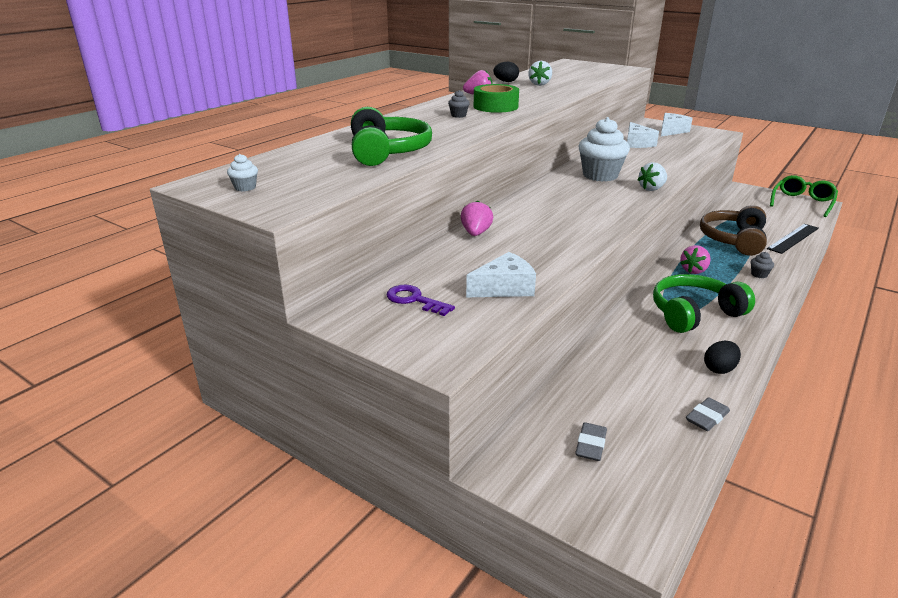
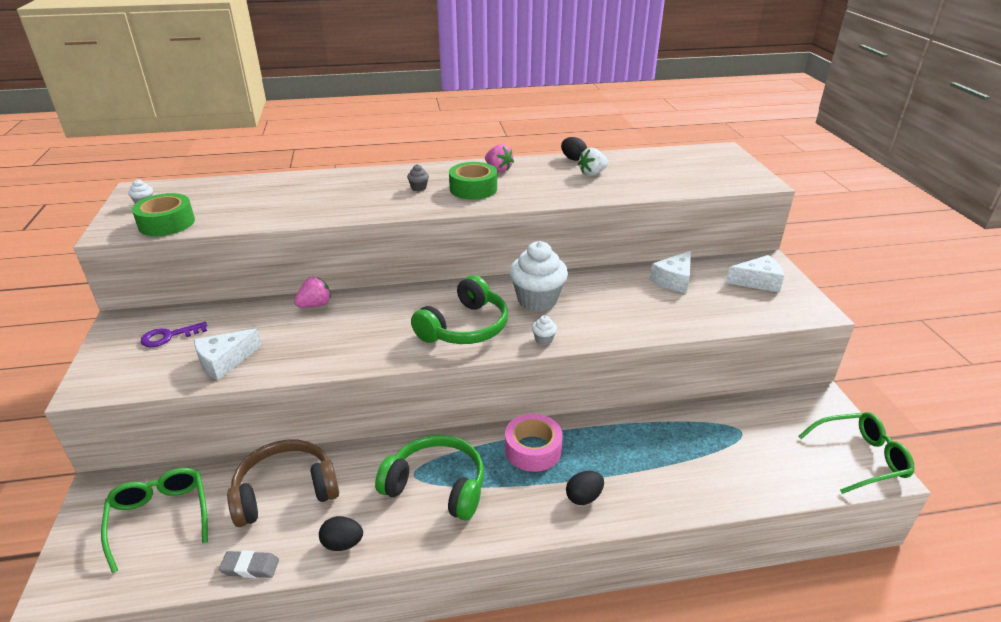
camera: 45 degrees right, 5 degrees up
green headphones [351,107,432,166] -> green headphones moved to [411,275,508,344]
purple key [387,285,455,316] -> purple key turned 105 degrees counterclockwise [141,322,207,347]
white cheese [466,252,536,297] -> white cheese turned 120 degrees clockwise [194,329,262,380]
grey eraser [575,422,607,461] -> green glasses [101,468,208,573]
white strawberry [637,162,667,191] -> white cupcake [532,315,557,345]
pink strawberry [680,245,711,274] -> pink tape [505,414,563,472]
brown headphones [700,205,767,256] -> brown headphones moved to [227,440,339,527]
grey cupcake [751,252,774,278] -> black egg [566,471,604,505]
black ruler [767,224,819,254] -> none
none -> green tape [132,193,195,236]

